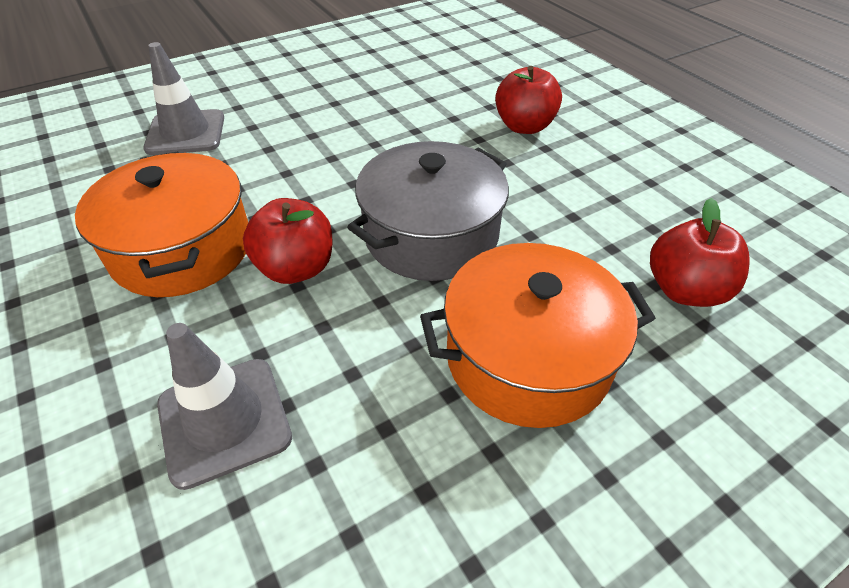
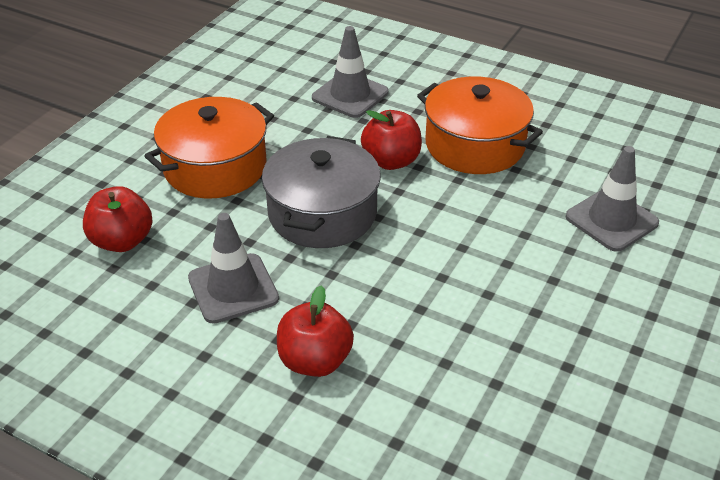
camera: 150 degrees right, 5 degrees down
none -> grey traffic cone [188,213,279,324]

